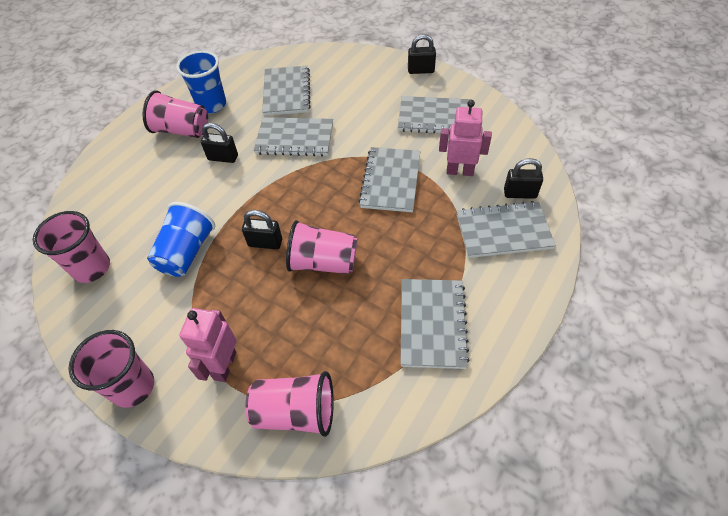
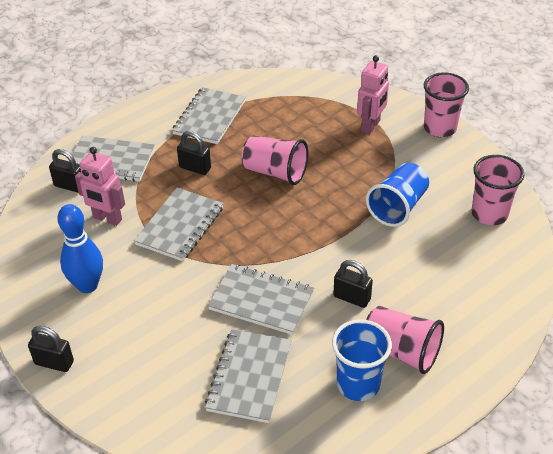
camera: 165 degrees left, 10 degrees down
black padlock [242,210,282,249] -> black padlock moved to [177,131,211,175]
pink cup [245,371,334,437] -> none
grey notebook [398,96,472,134] -> blue bowling pin [57,204,103,293]

